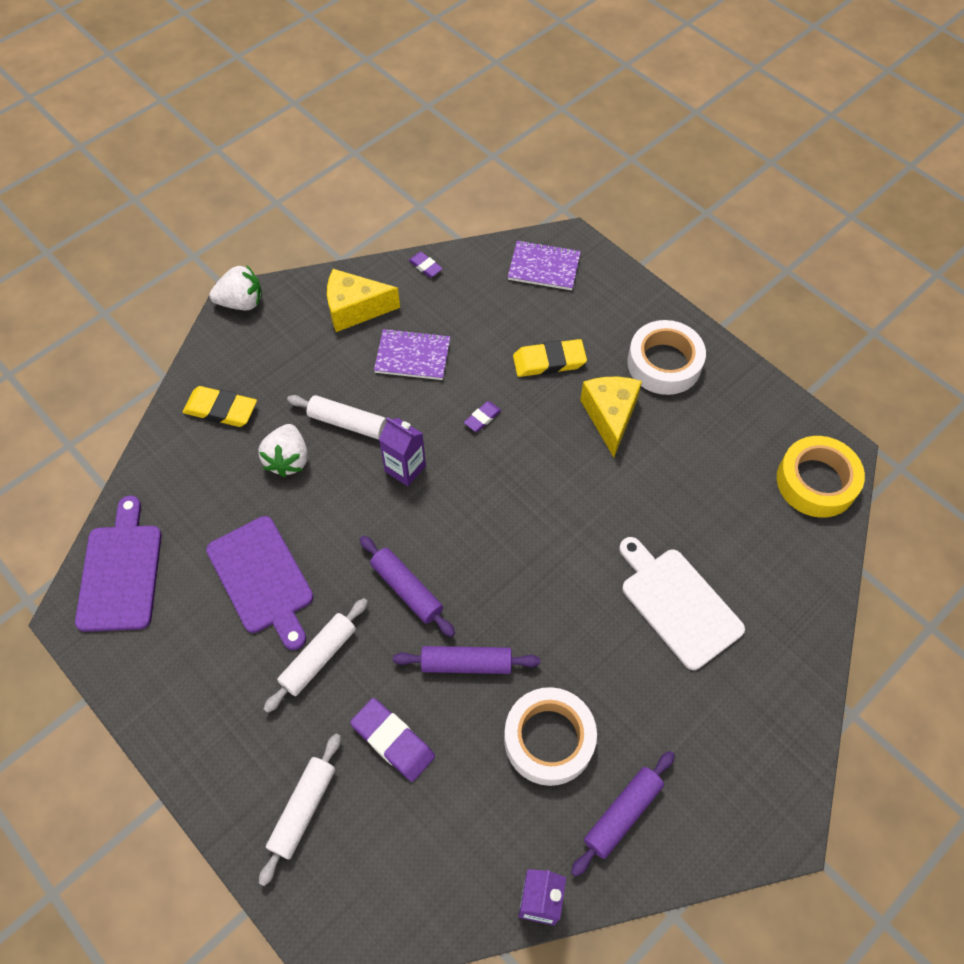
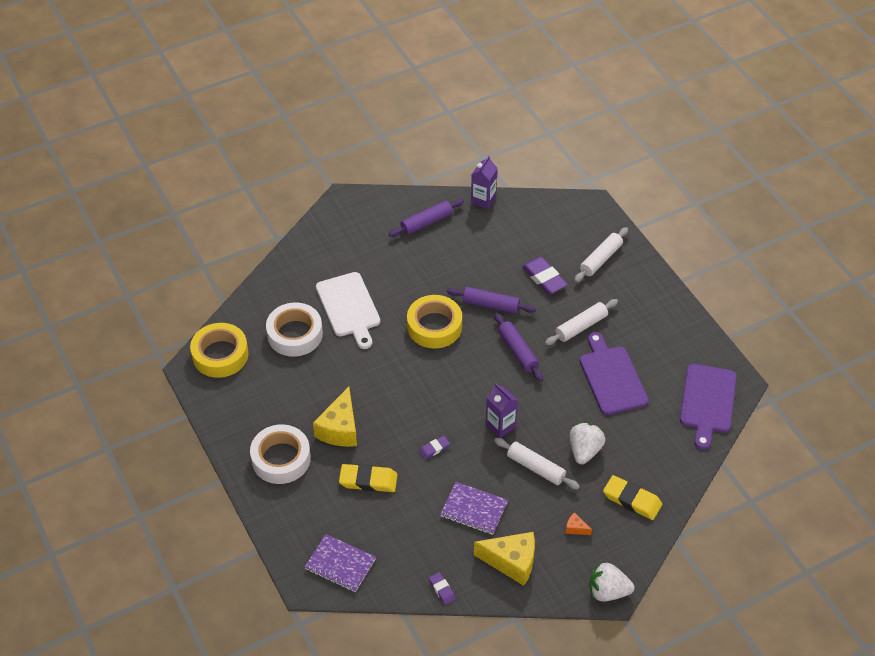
camera: 165 degrees left, 10 degrees down
white tape [504,687,597,786] -> white tape moved to [266,303,323,357]
none -> yellow tape [407,295,462,349]
none -> orange cheese [566,512,592,535]

